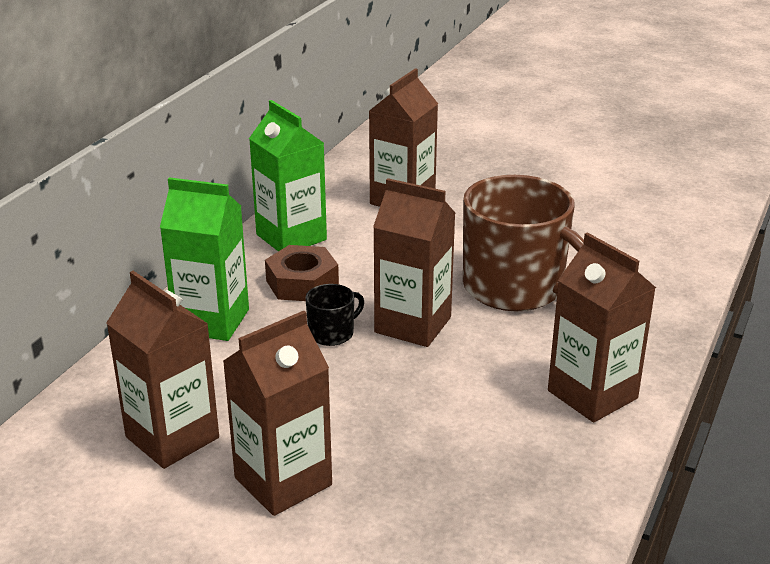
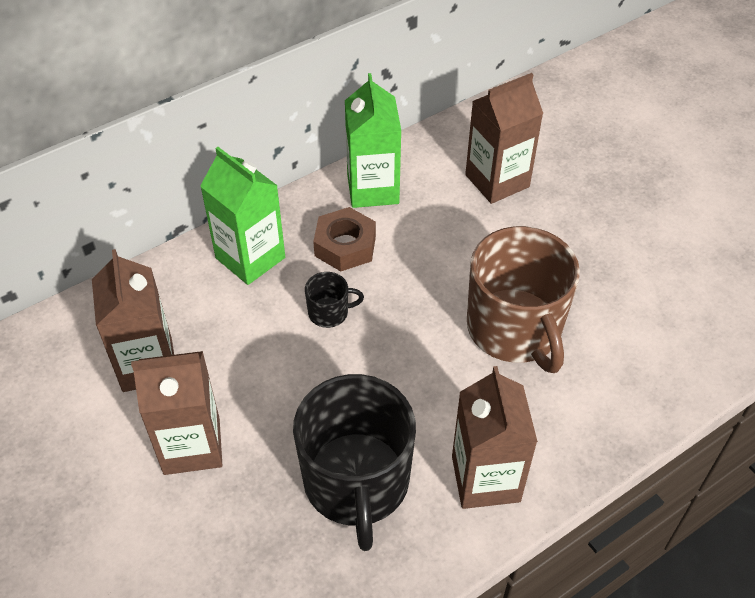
camera: 30 degrees right, 20 degrees up
brown carton [373,178,455,347] -> none
none -> black mug [293,374,416,551]

